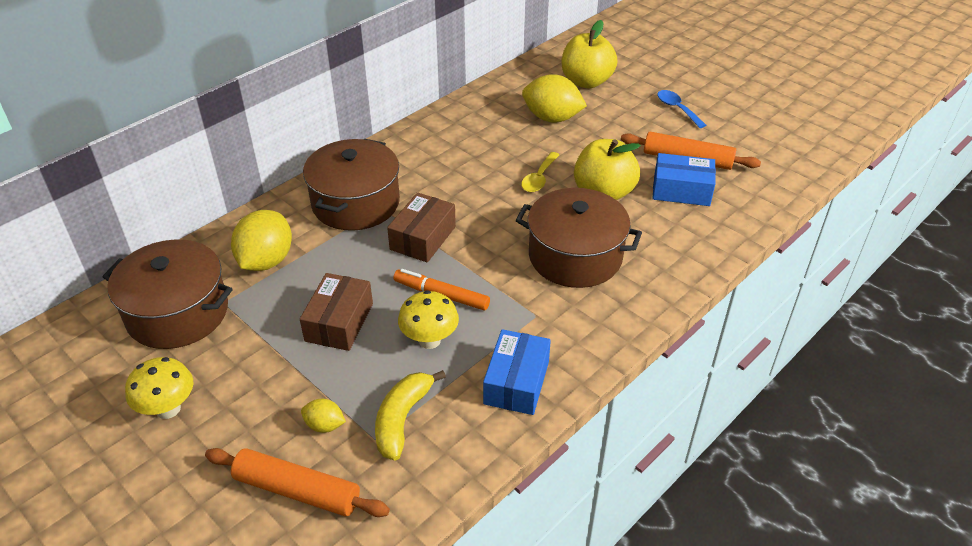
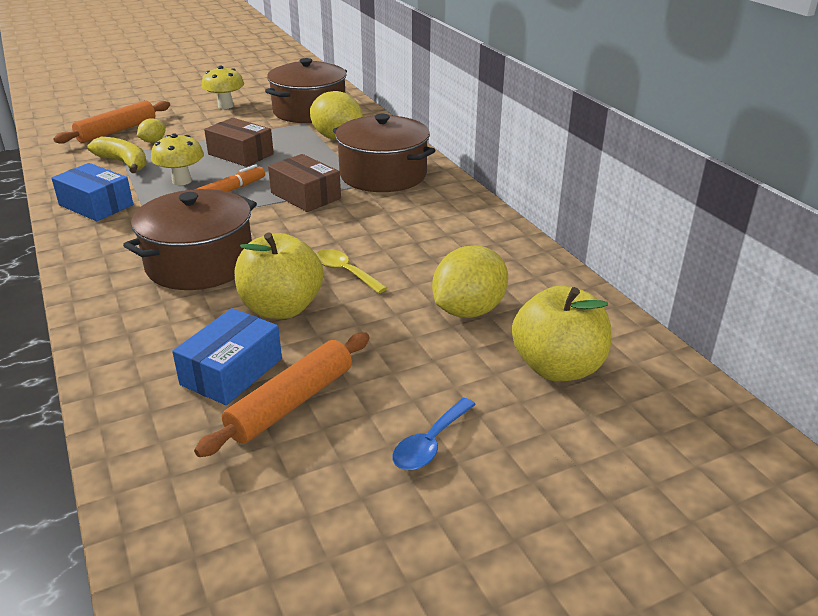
camera: 110 degrees right, 10 degrees down
blue spoon [657,90,706,128] -> blue spoon turned 135 degrees clockwise [392,398,476,470]

